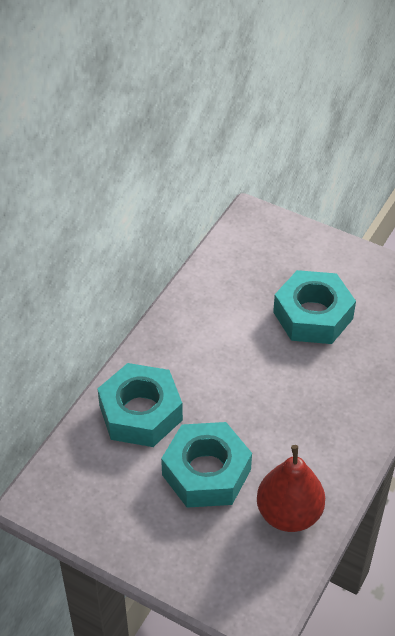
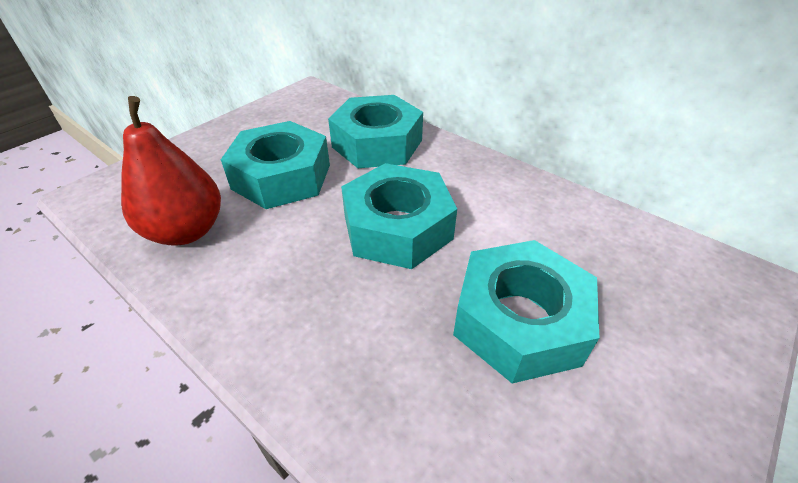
camera: 100 degrees right, 5 degrees down
none -> turquoise nut [341,163,457,269]

